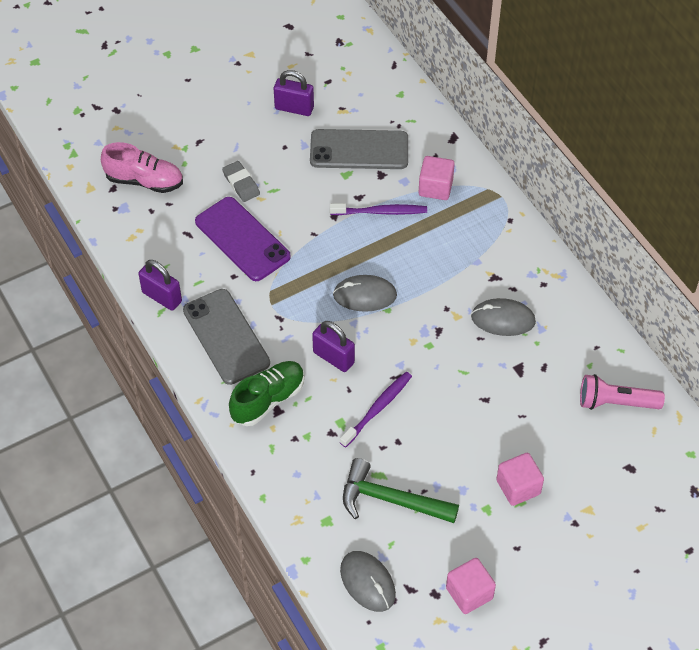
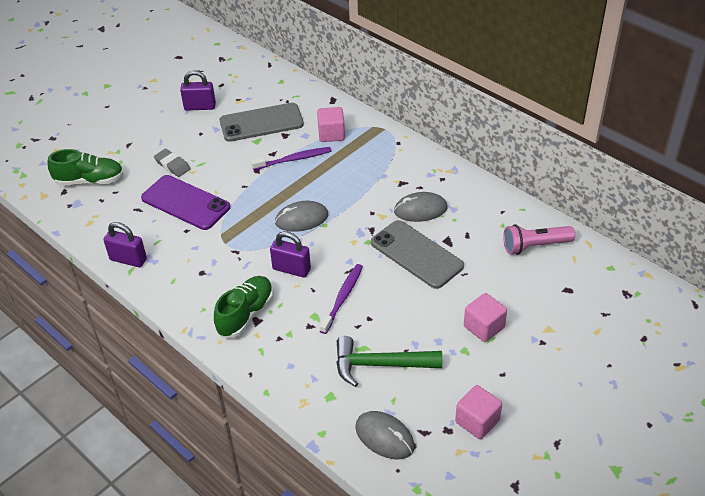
camera: 15 degrees left, 10 degrees down
pink shoe [101,142,183,193] -> green shoe [47,149,124,186]
grey phone [183,289,270,385] -> grey phone moved to [371,220,464,289]

